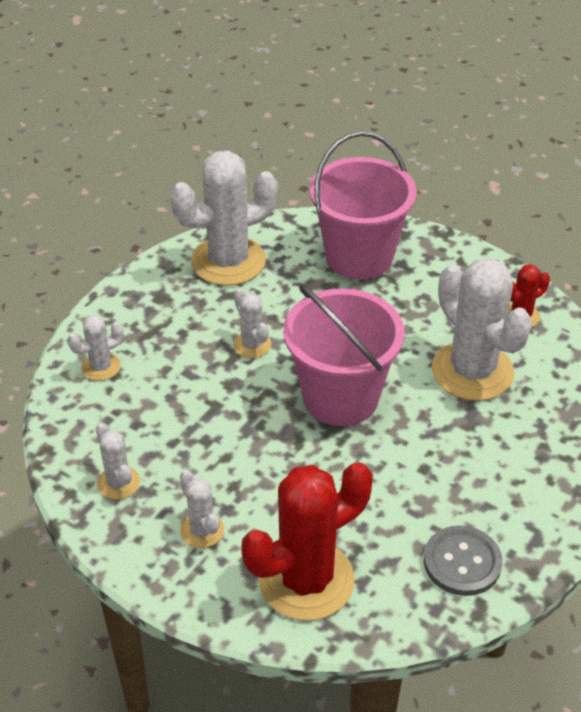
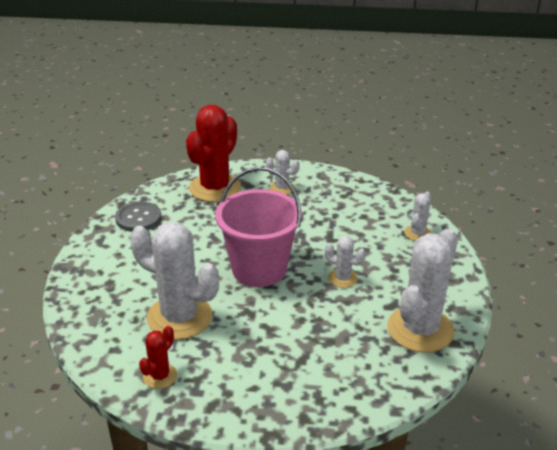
camera: 150 degrees right, 10 degrees down
white cactus [96,423,140,499] -> none
pink bucket [309,131,417,279] -> none

